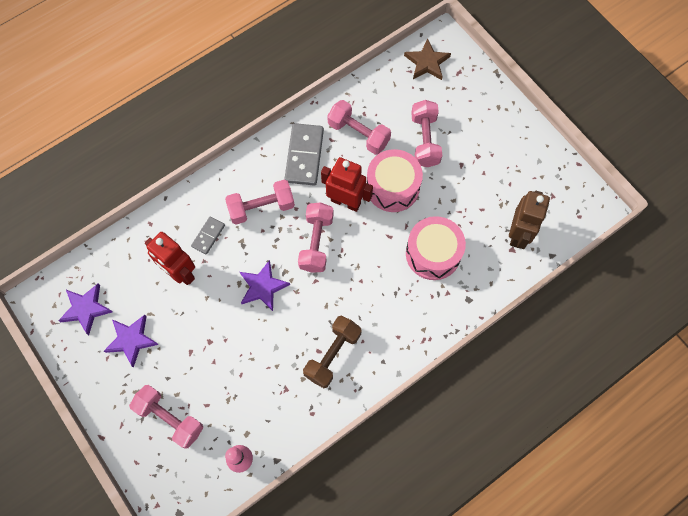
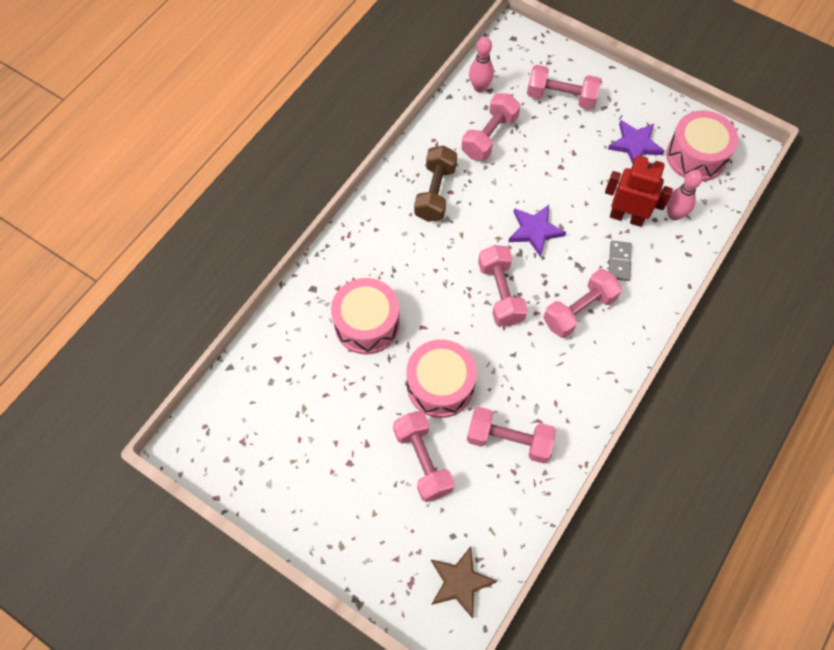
camera: 160 degrees right, 5 degrees down
purple star [58,284,113,335] -> pink drum [666,110,738,181]
grey domino [284,123,324,185] -> none
red robot [321,157,373,212] -> none
brown robot [509,191,550,249] -> none
none -> pink dumbbell [462,93,520,161]
none -> pink bowling pin [667,170,703,220]

